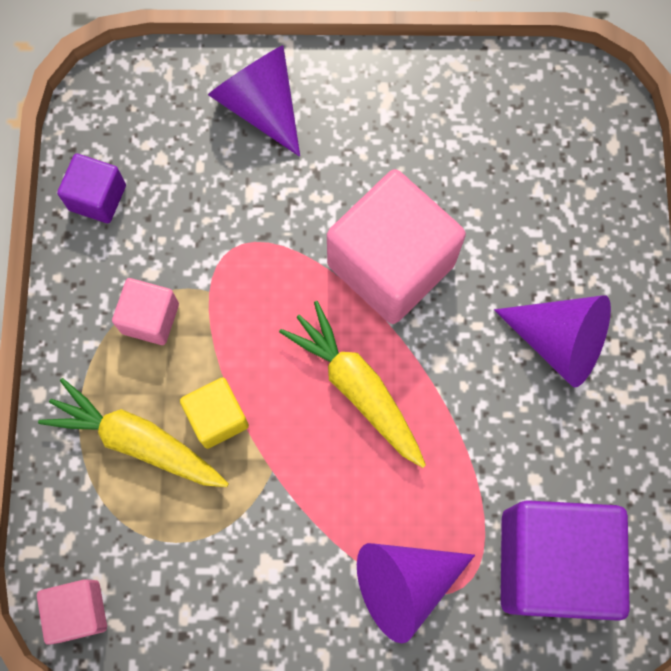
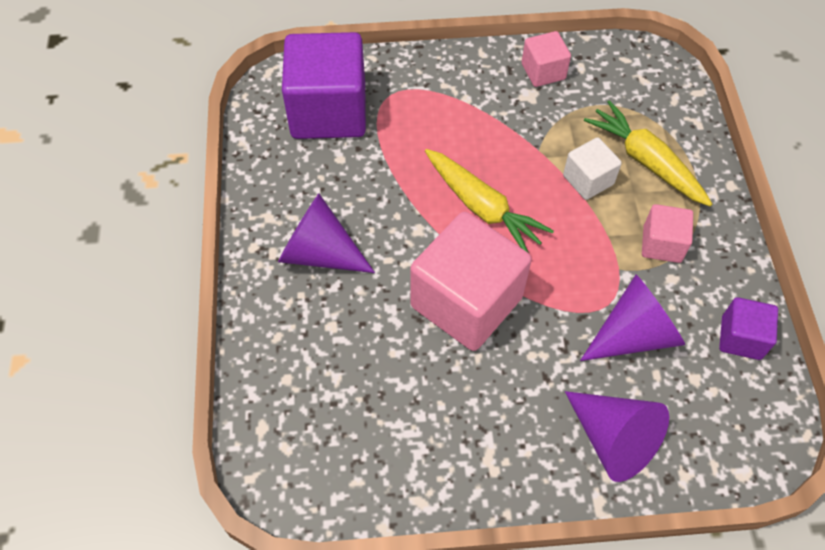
camera: 175 degrees right, 15 degrees down
pink cube [37,579,107,645] -> pink cube moved to [522,31,571,87]
yellow carrot [38,378,229,487] -> yellow carrot turned 150 degrees counterclockwise [584,100,712,206]
yellow cube [180,377,249,449] -> white cube [563,137,622,200]
purple cone [357,543,475,643] -> purple cone moved to [580,275,685,361]

